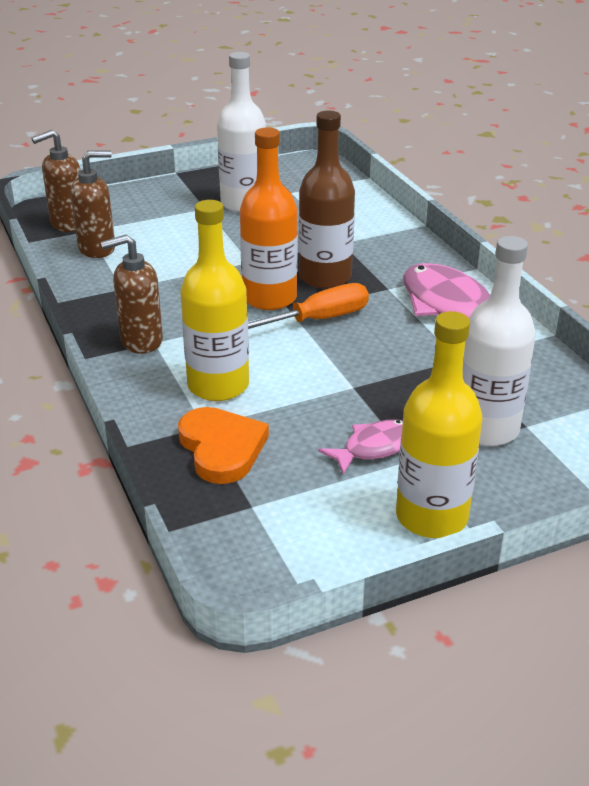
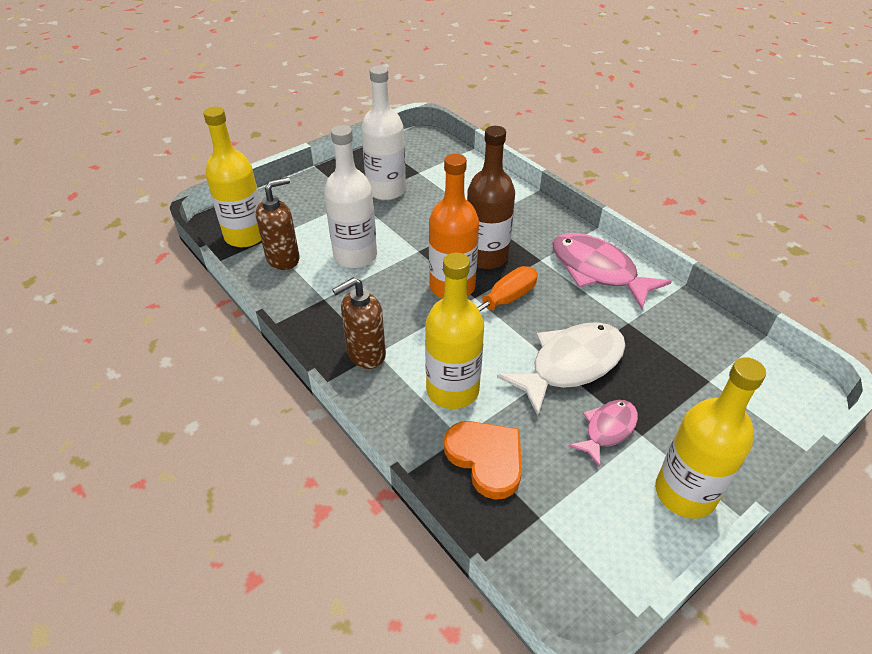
camera: 15 degrees left, 10 degrees up
brown soap dispenser [31,130,81,232] -> yellow bottle [203,107,261,247]
white bottle [463,236,536,446] -> white bottle moved to [324,125,377,268]
none -> white fish [497,322,626,416]

